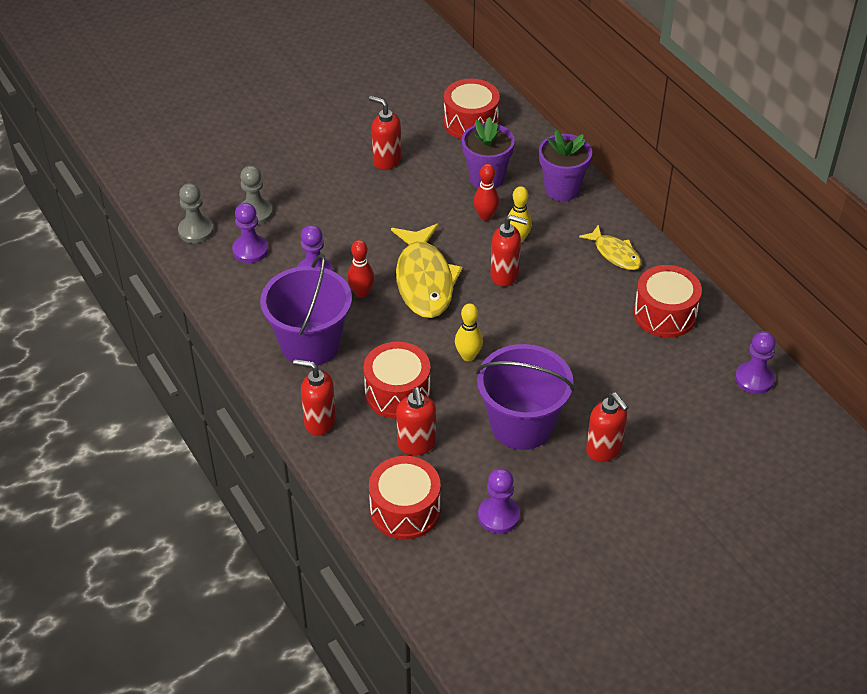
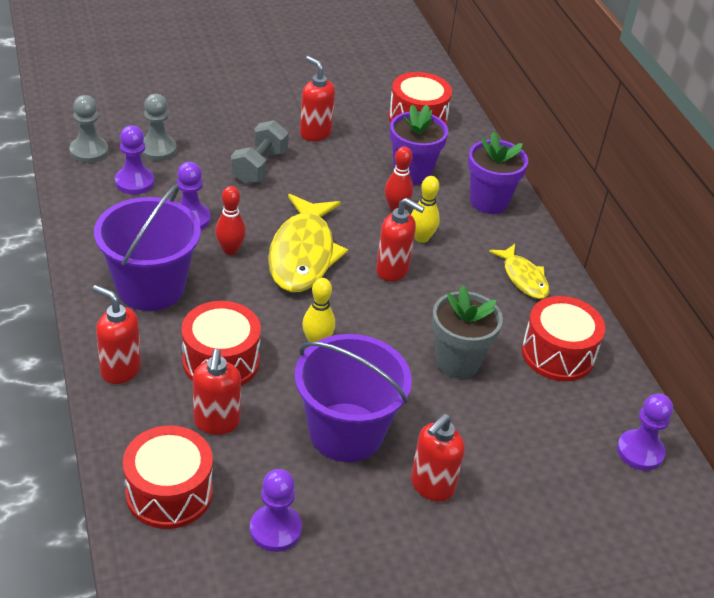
camera: 10 degrees right, 5 degrees down
red soap dispenser [586,392,629,462] -> red soap dispenser turned 60 degrees clockwise [411,414,465,502]
none -> grey dumbbell [231,120,289,184]
none -> grey flower pot [432,285,503,378]

